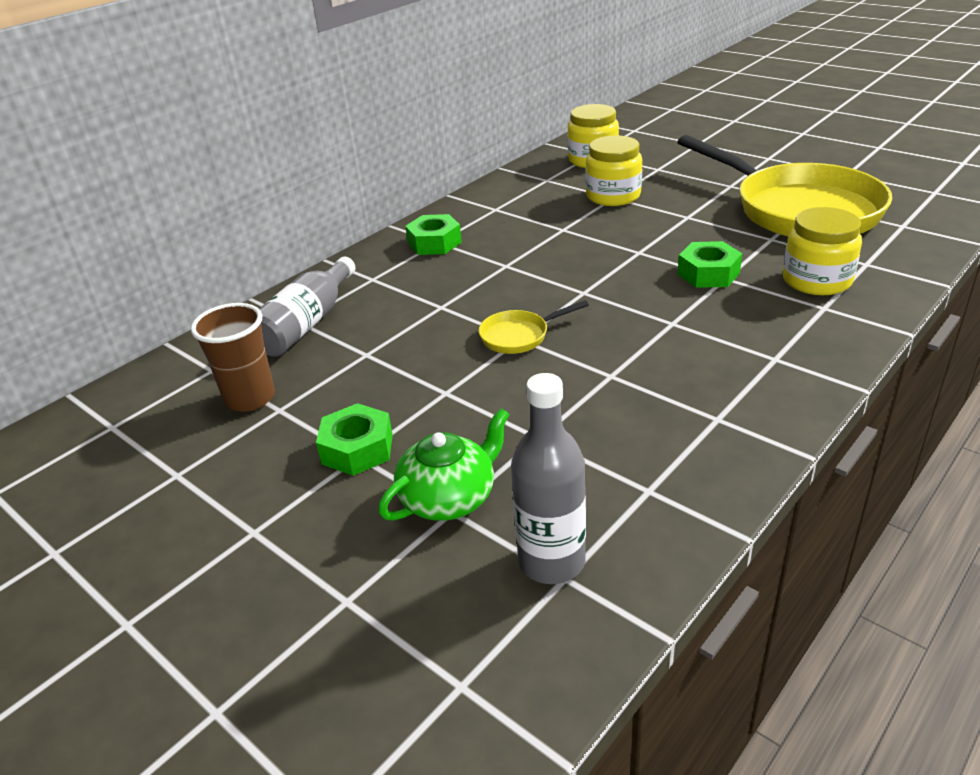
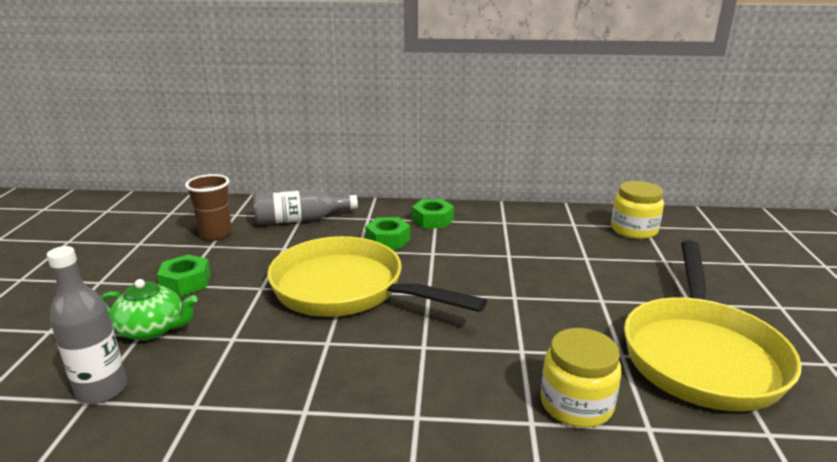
camera: 50 degrees right, 10 degrees down
yellow pan [479,300,589,354] -> yellow pan [267,236,487,317], size x2.50
yellow jar [586,135,642,206] -> none
green nut [678,241,742,288] -> green nut moved to [365,217,410,249]

